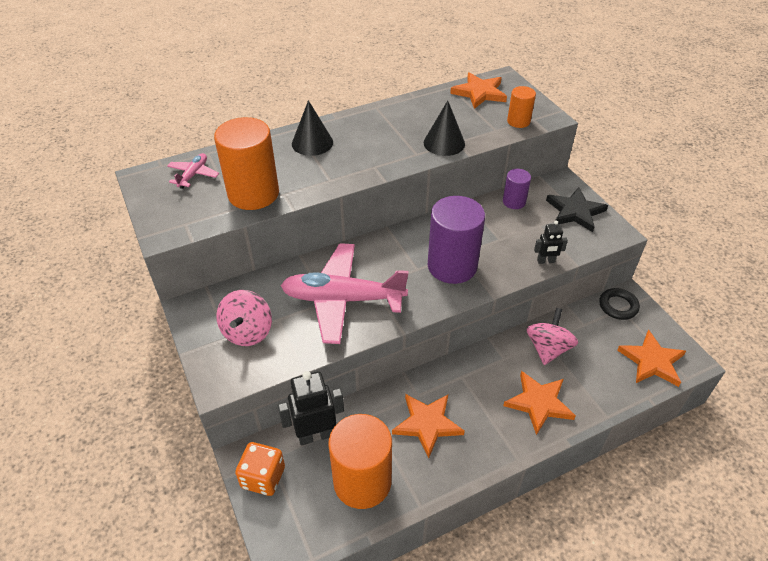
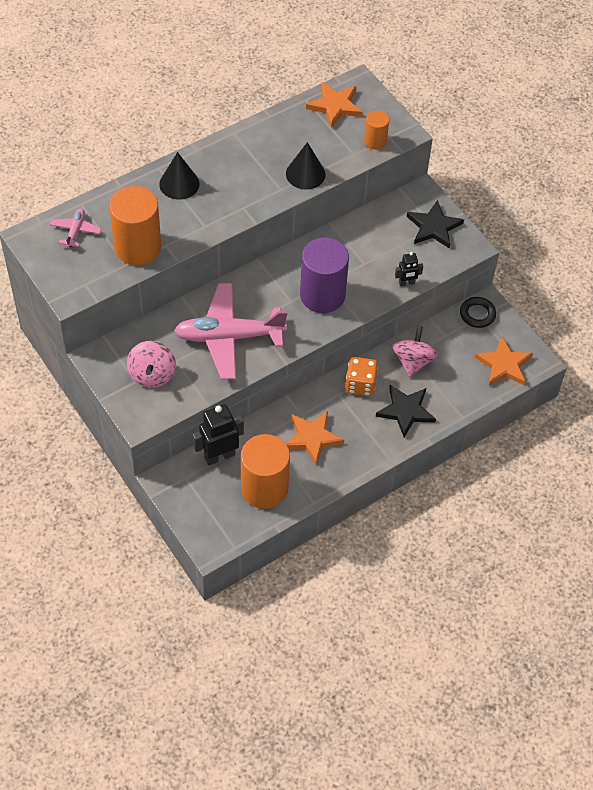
camera: 10 degrees left, 10 degrees up
orange dice [235,442,285,496] -> orange dice moved to [345,357,378,396]
purple cylinder [503,169,531,209] -> none
orange star [503,371,576,435] -> black star [376,385,436,437]

